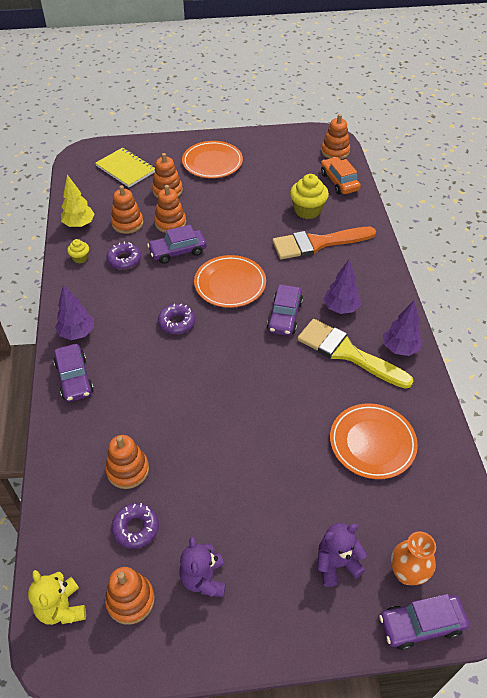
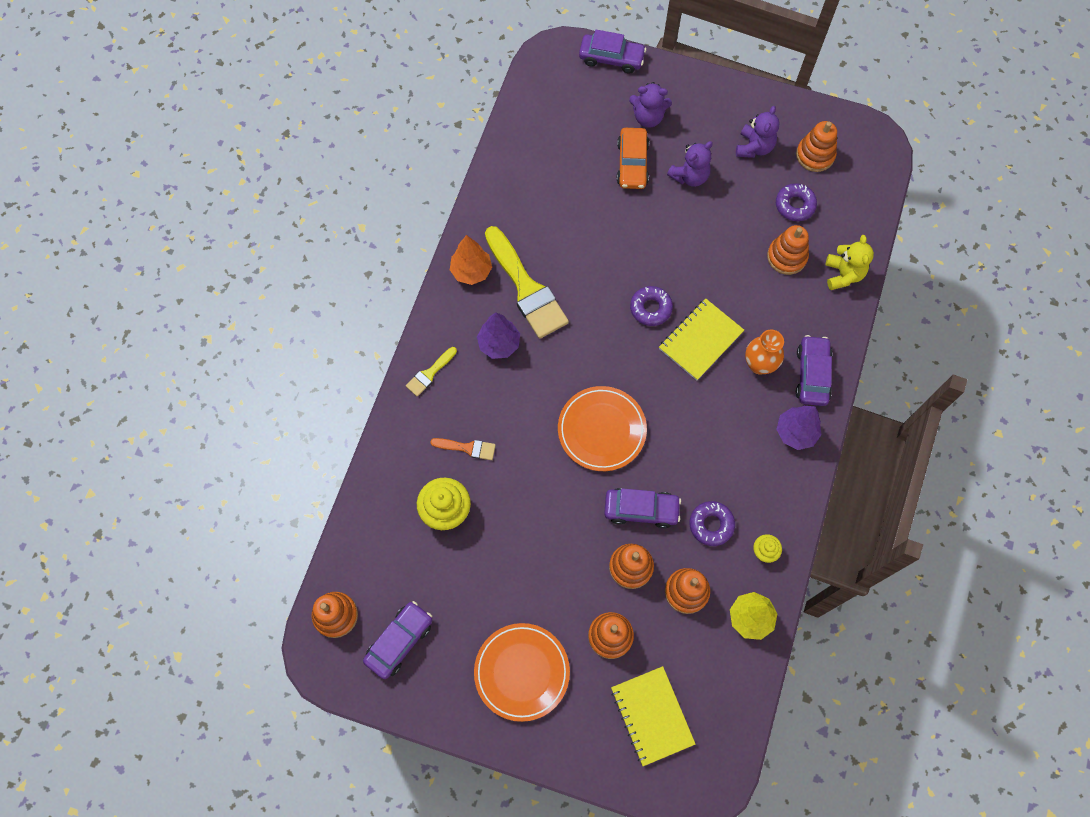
camera: 155 degrees left, 20 degrees up
yellow teddy bear [28,570,86,625] -> yellow teddy bear moved to [825,235,874,290]
purple donut [158,304,195,334] -> purple donut moved to [630,286,673,326]
purple car [267,284,303,336] -> purple car moved to [363,601,432,679]
orange brush [272,227,376,259] -> orange brush [430,438,496,460], size x0.47
orange car [321,157,361,195] -> orange car moved to [617,128,649,189]
orange plate [330,403,418,479] -> none
purple tree [383,301,423,356] -> orange tree [450,235,492,285]
orange vase [391,532,436,585] -> orange vase moved to [745,330,784,374]
none -> yellow brush [406,347,457,397]
none -> yellow notebook [659,299,744,380]
none -> purple teddy bear [667,141,713,187]

